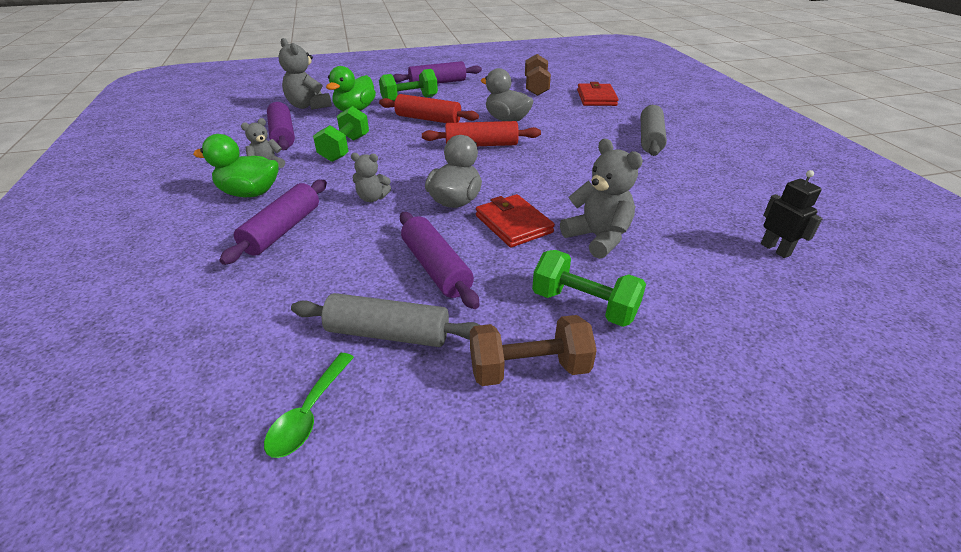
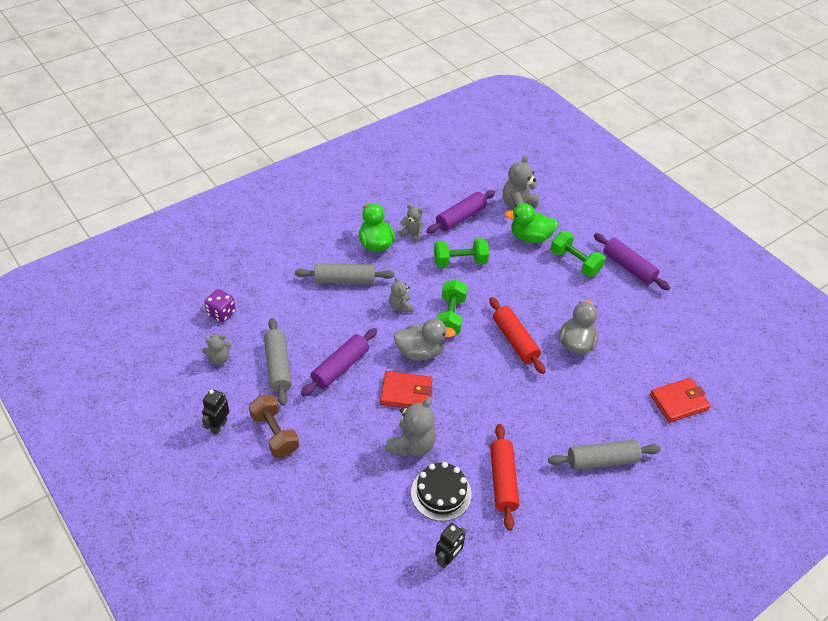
camera: 65 degrees right, 10 degrees up
purple rolling pin [219,180,327,265] -> grey rolling pin [295,263,394,284]
green spoon [264,353,354,458] -> grey teddy bear [202,334,232,365]
red rolling pin [379,94,479,123] -> red rolling pin moved to [490,424,519,531]
red wallet [476,194,555,247] -> red wallet turned 60 degrees clockwise [380,371,433,408]
brown dumbbell [525,54,551,96] -> none
green dumbbell [532,250,646,327] -> green dumbbell moved to [437,280,468,334]
none -> black robot [202,389,229,435]
none -> purple dice [204,289,236,322]
none -> black cake [411,462,471,521]

